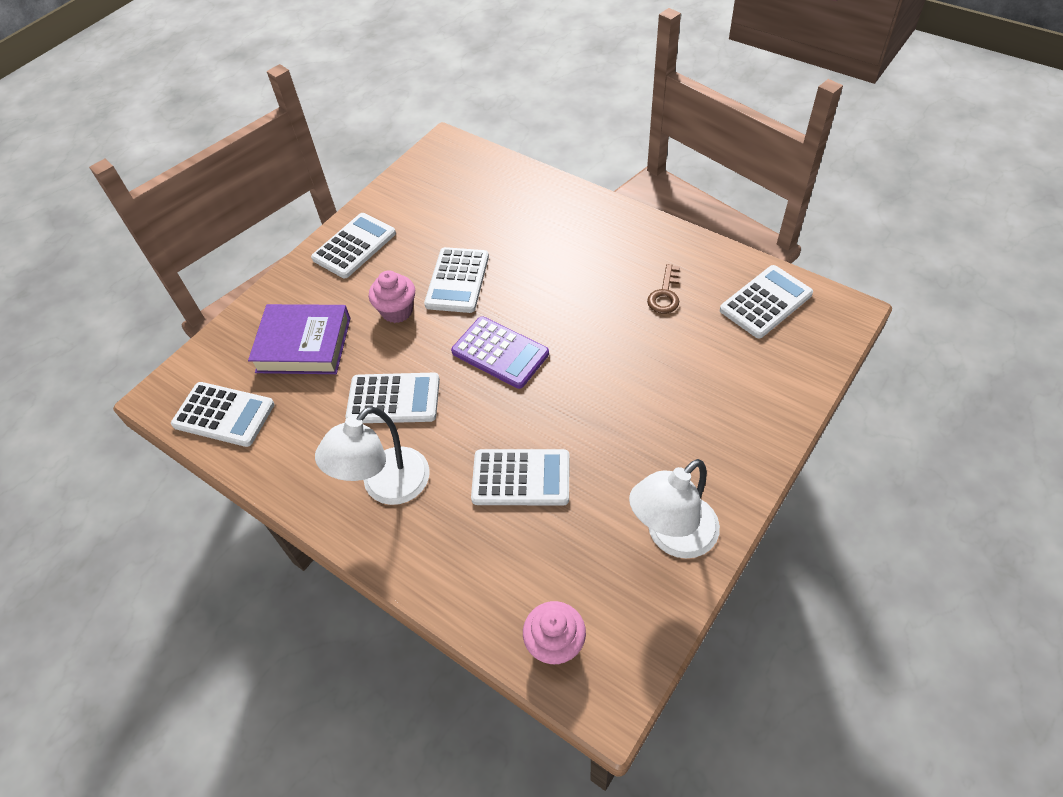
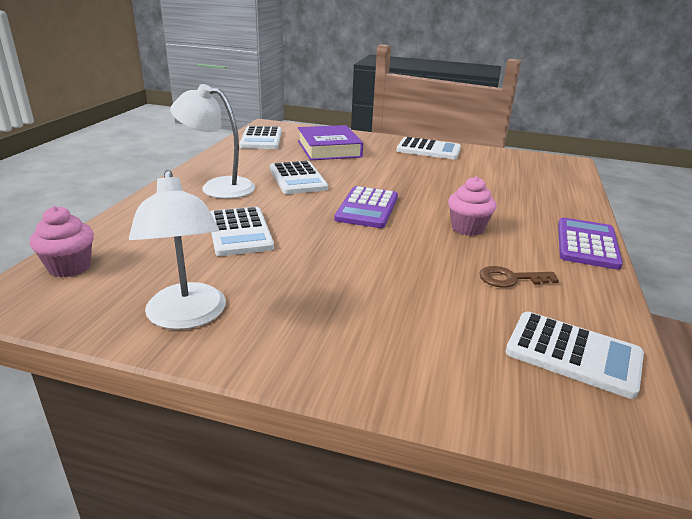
camera: 65 degrees right, 25 degrees down
pink cupcake [369,271,415,323] -> pink cupcake moved to [448,176,496,236]
white calculator [424,247,489,313] -> none
white lamp [629,459,720,559] -> white lamp turned 135 degrees counterclockwise [129,170,226,330]
none -> purple calculator [558,217,623,270]

